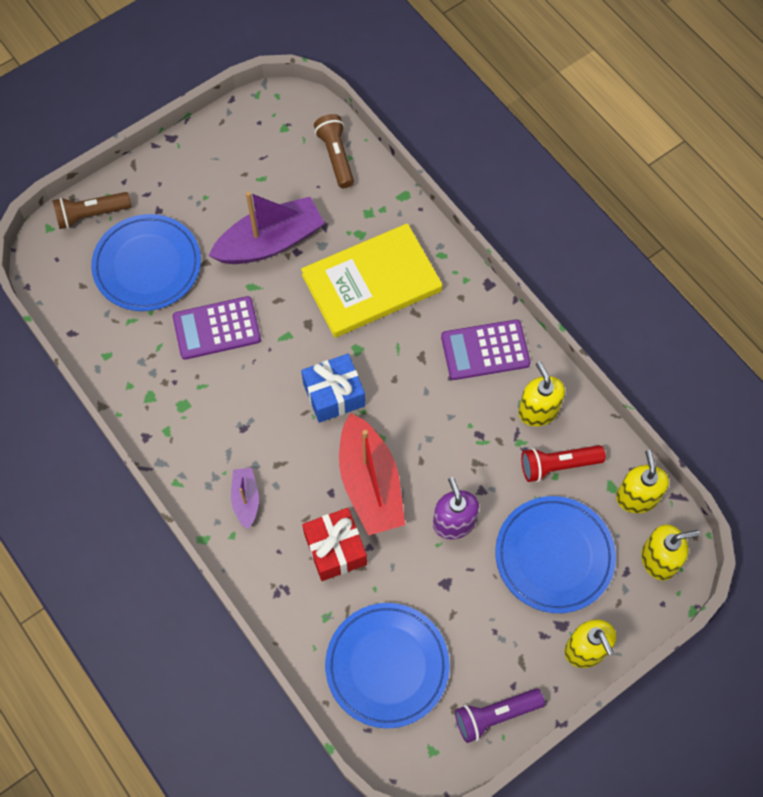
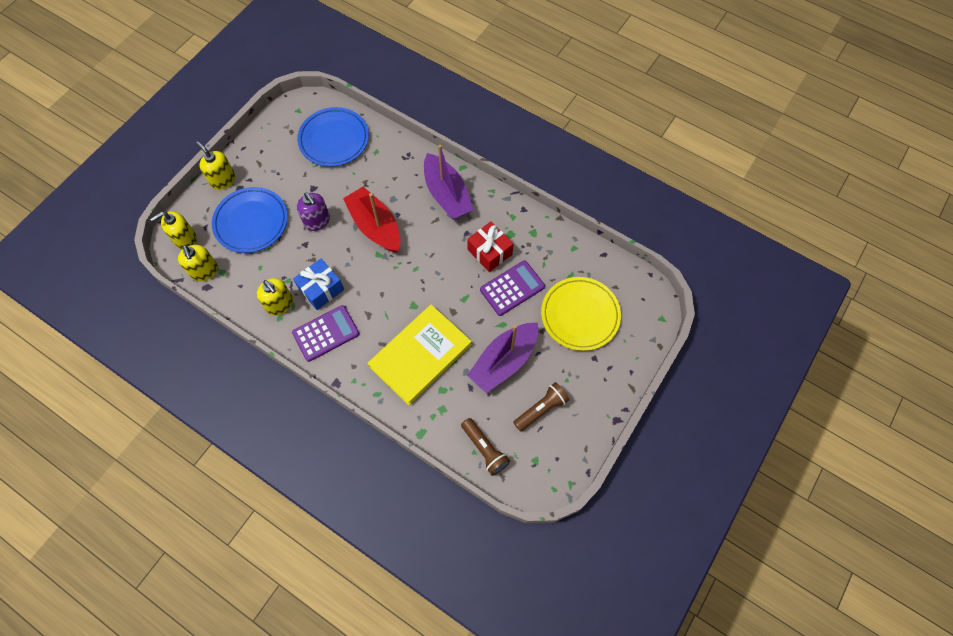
camera: 160 degrees right, 0 degrees up
brown flashlight [52,192,131,229] -> brown flashlight moved to [513,382,570,432]
blue plate [91,214,201,311] -> yellow plate [541,277,621,351]
purple boat [231,468,259,529] -> purple boat [424,145,474,220], size x2.01
blue gift [301,354,365,423] -> blue gift moved to [293,259,344,310]
red gift [302,508,367,581] -> red gift moved to [467,221,513,272]
purple flashlight [455,689,545,743] -> none
red flashlight [521,445,606,482] -> none

